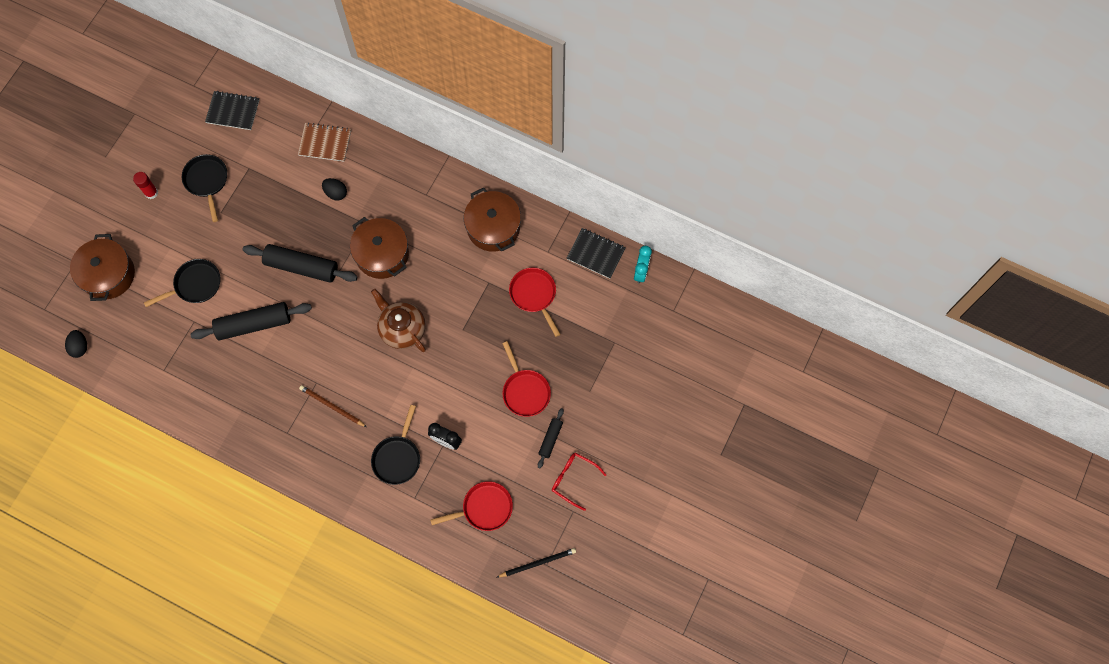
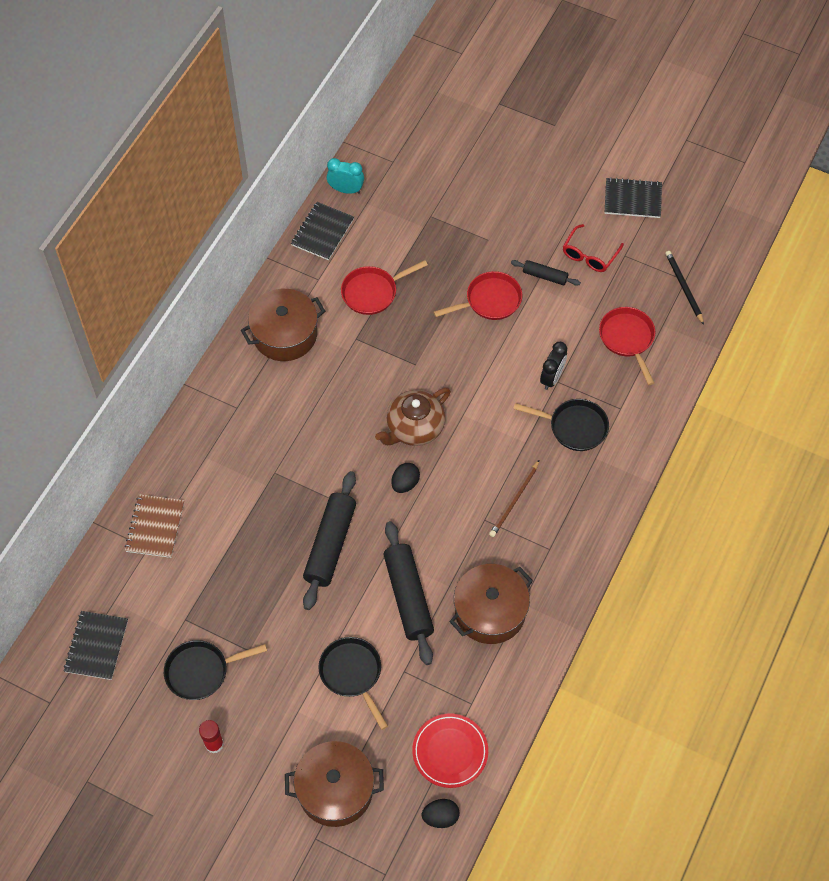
camera: 90 degrees left, 10 degrees down
black egg [322,178,347,201] -> black egg moved to [391,463,420,493]
brown pot [350,217,409,279] -> brown pot moved to [449,564,533,644]
none -> red plate [412,714,488,788]
none -> black notebook [605,177,662,218]

